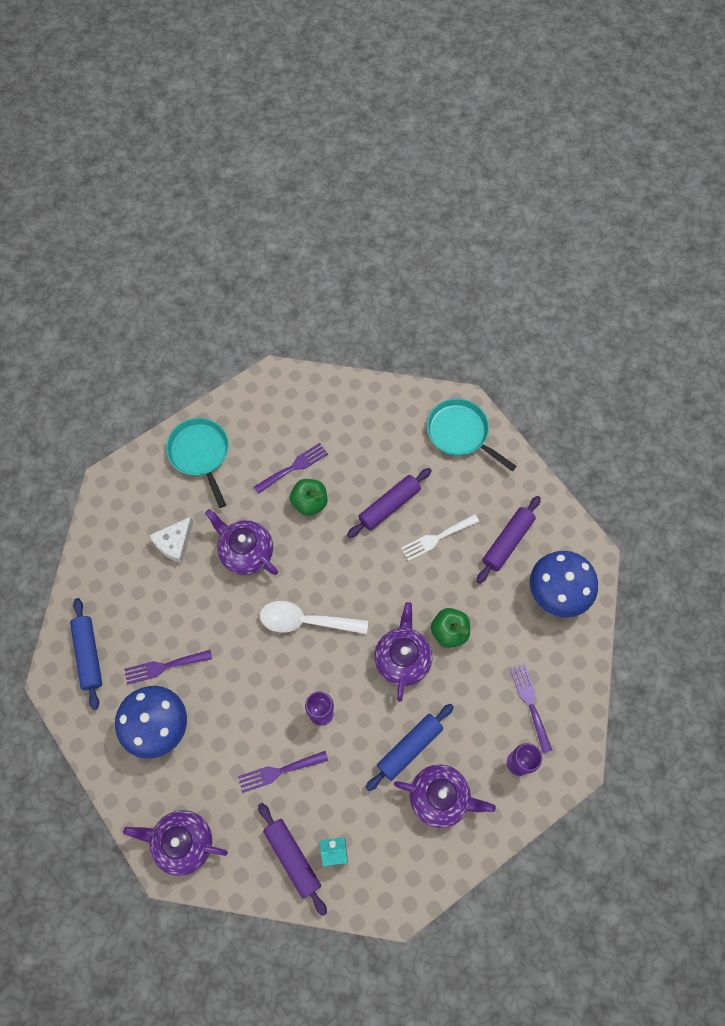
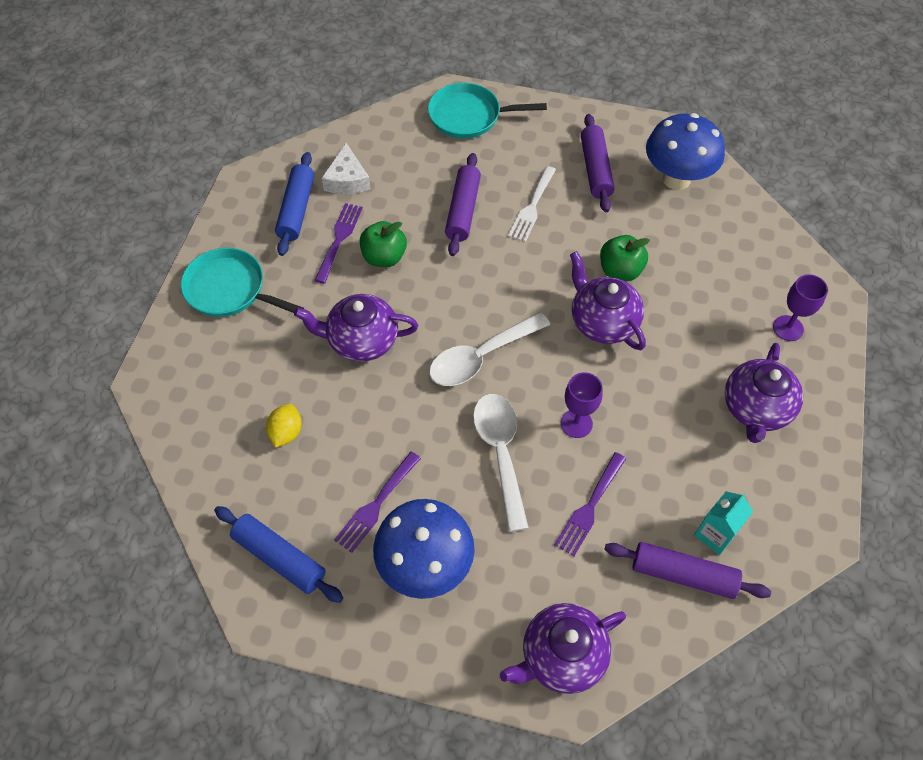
camera: 40 degrees left, 10 degrees down
white cheese [149,517,193,563] -> white cheese moved to [322,143,370,194]
blue rolling pin [366,704,454,791] -> blue rolling pin moved to [275,152,314,256]
purple teapot [394,764,496,828] -> purple teapot turned 135 degrees clockwise [725,343,803,443]
purple fork [510,664,552,753] -> none
none -> yellow lemon [266,404,302,448]
none -> white spoon [473,394,529,532]

